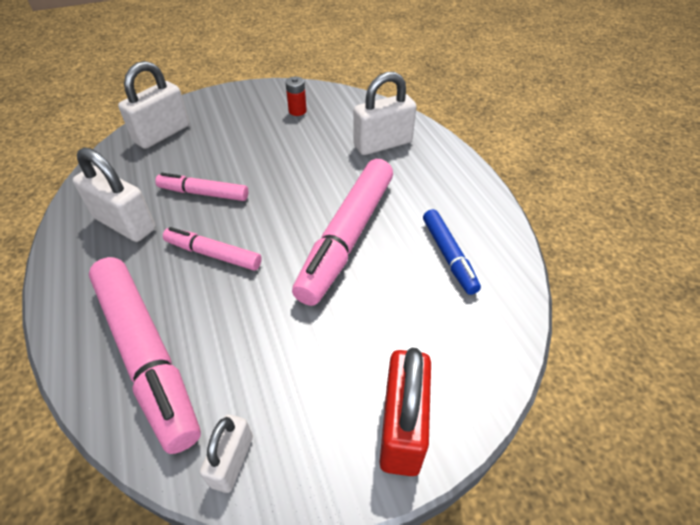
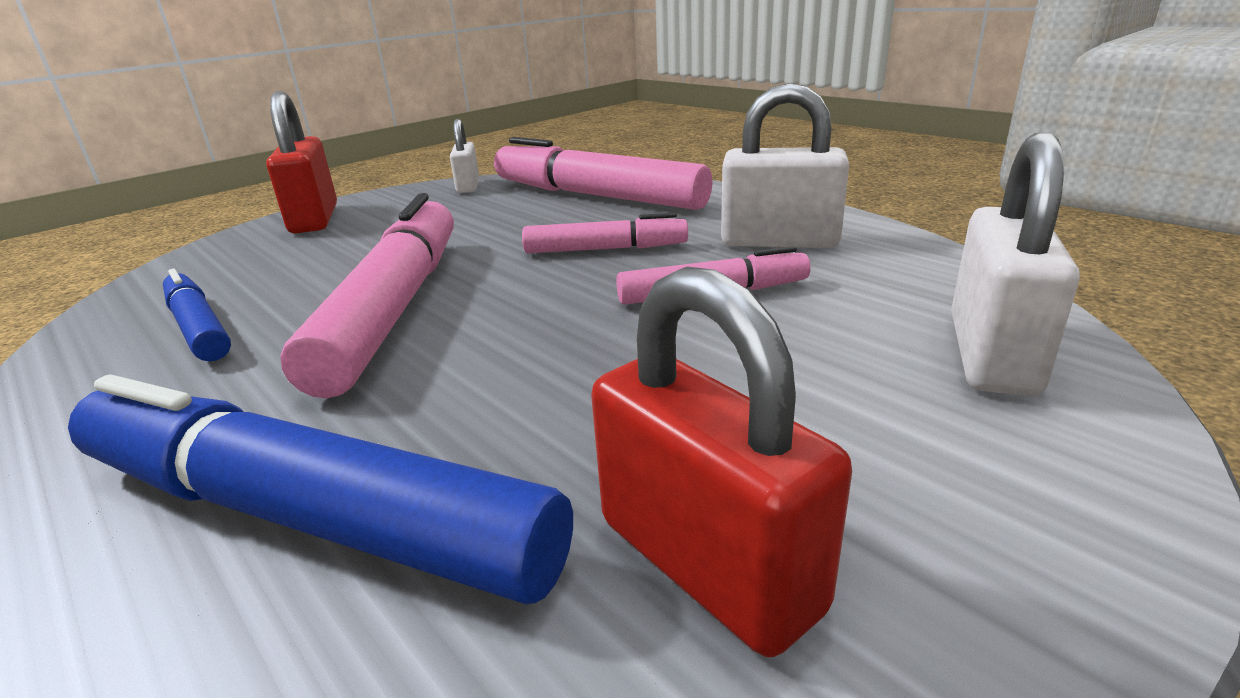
camera: 160 degrees right, 20 degrees down
red battery [285,77,307,116] -> red padlock [591,267,852,657]
white padlock [353,72,417,155] -> blue marker [68,374,573,604]

